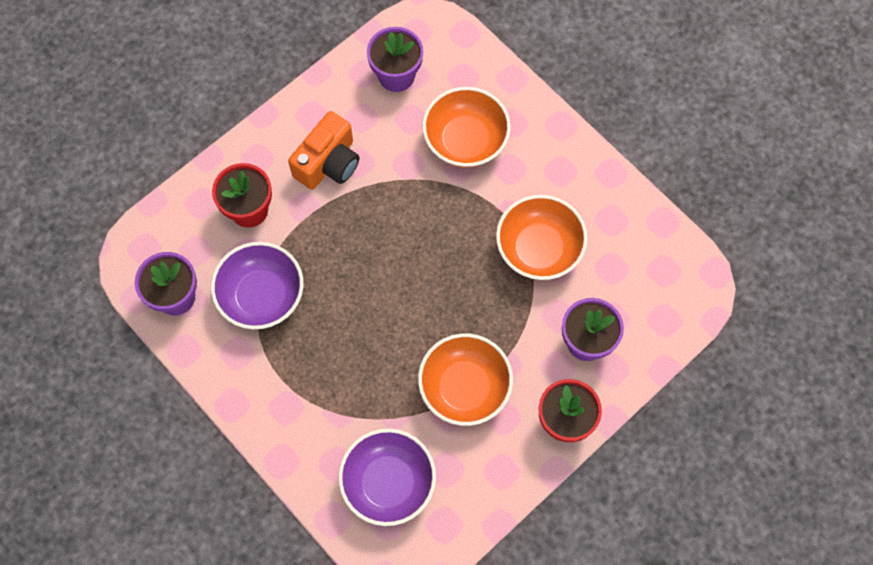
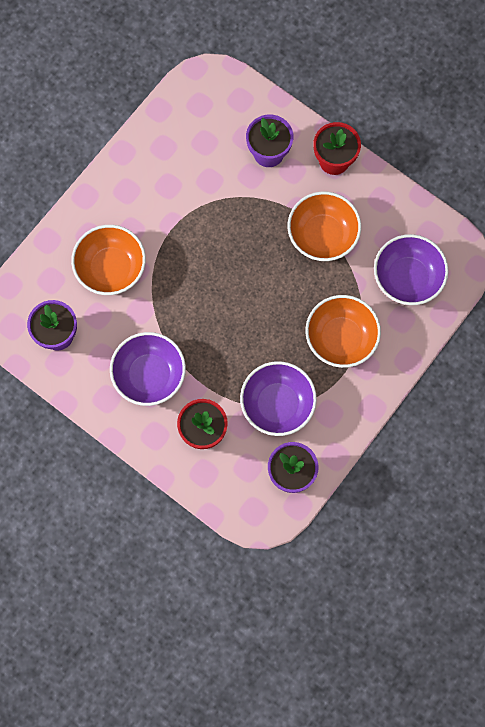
camera: 100 degrees left, 5 degrees up
orange camera [288,111,359,190] -> purple bowl [110,332,186,406]
orange bowl [496,195,588,280] -> orange bowl moved to [305,295,381,368]

